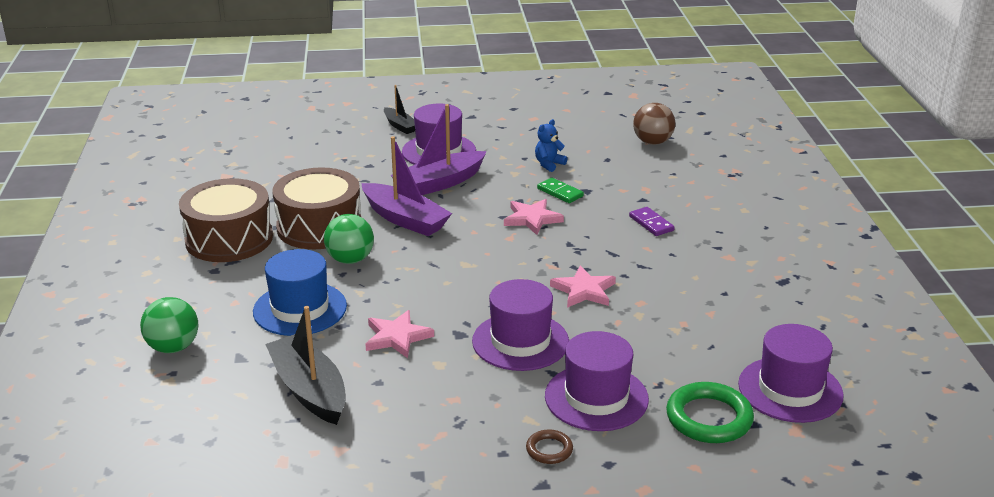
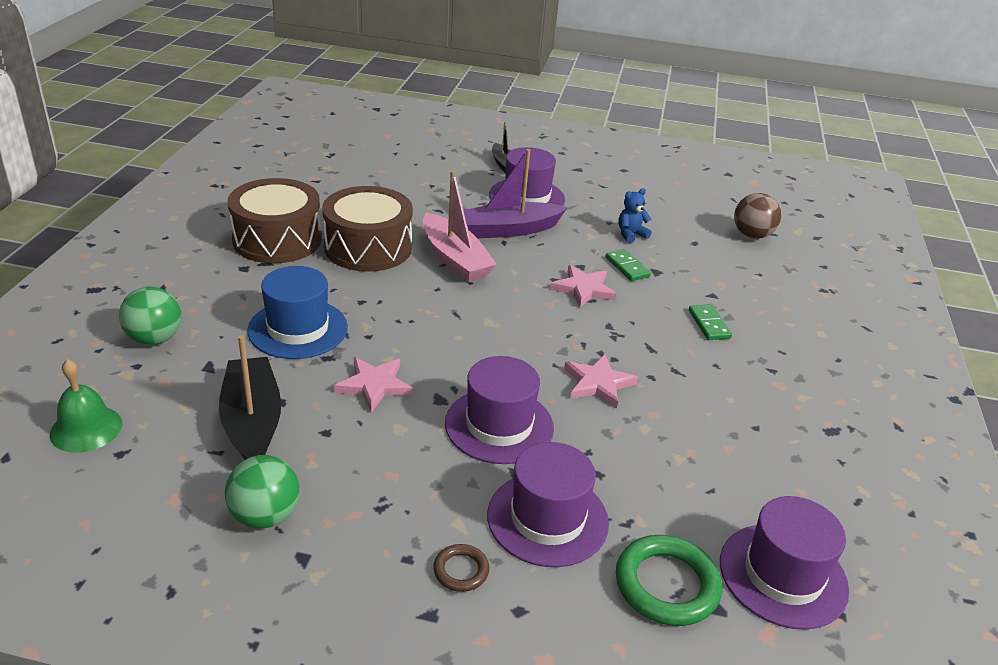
camera: 15 degrees right, 5 degrees up
green ball [324,214,374,264] -> green ball moved to [225,455,300,528]
purple boat [361,136,452,236] -> pink boat [423,170,497,282]
purple domino [629,207,675,236] -> green domino [689,304,732,340]
none -> green bell [50,359,122,453]

